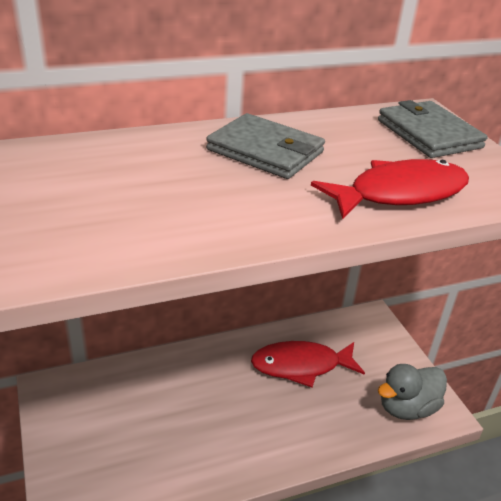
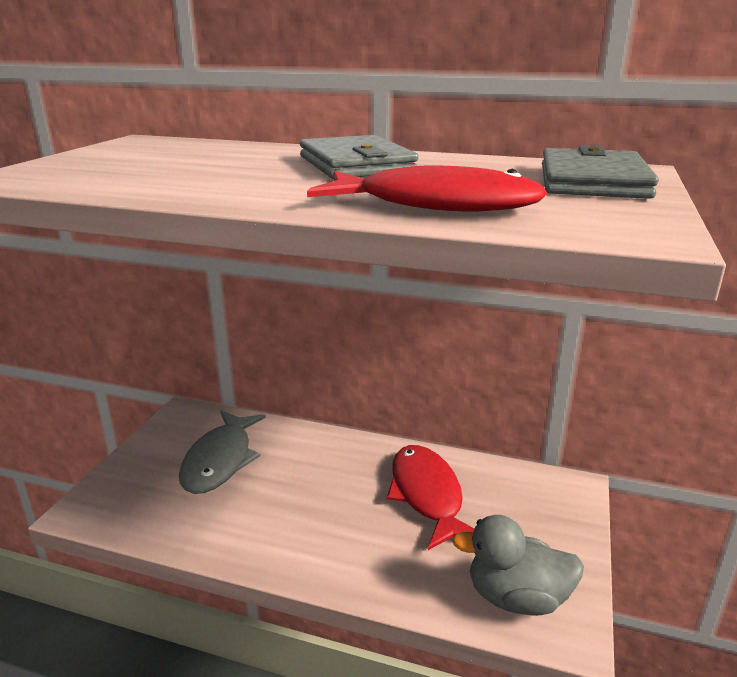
camera: 40 degrees right, 10 degrees down
red fish [251,341,365,387] -> red fish turned 45 degrees clockwise [387,445,474,550]
none -> grey fish [179,410,266,494]

